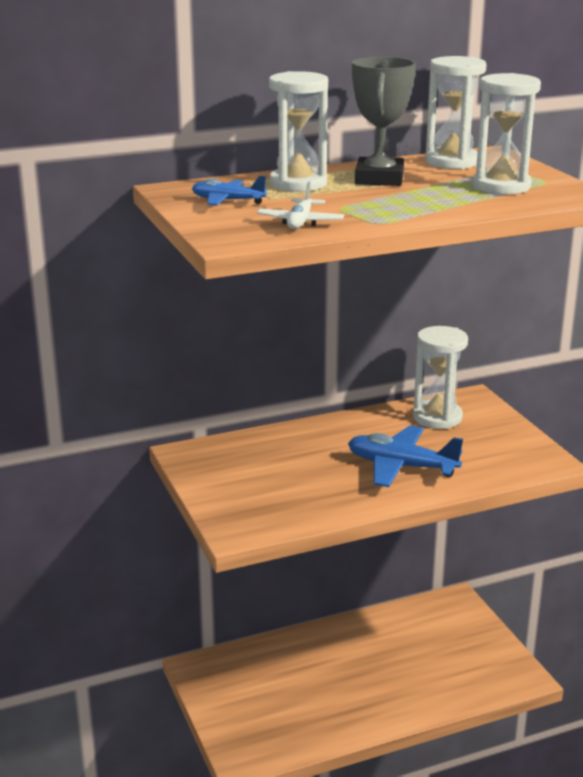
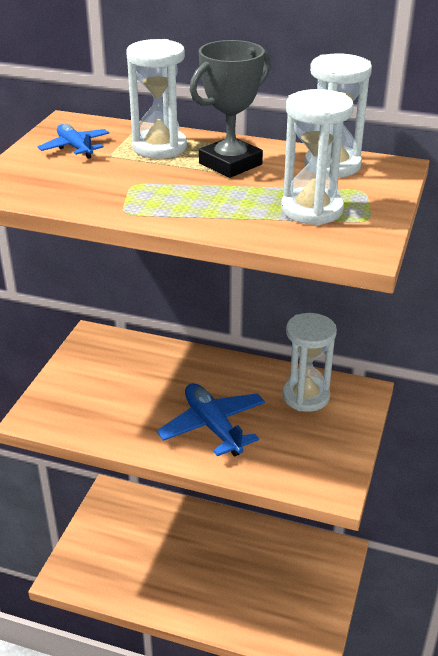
camera: 40 degrees right, 10 degrees up
white plane [257,181,344,229] -> none

